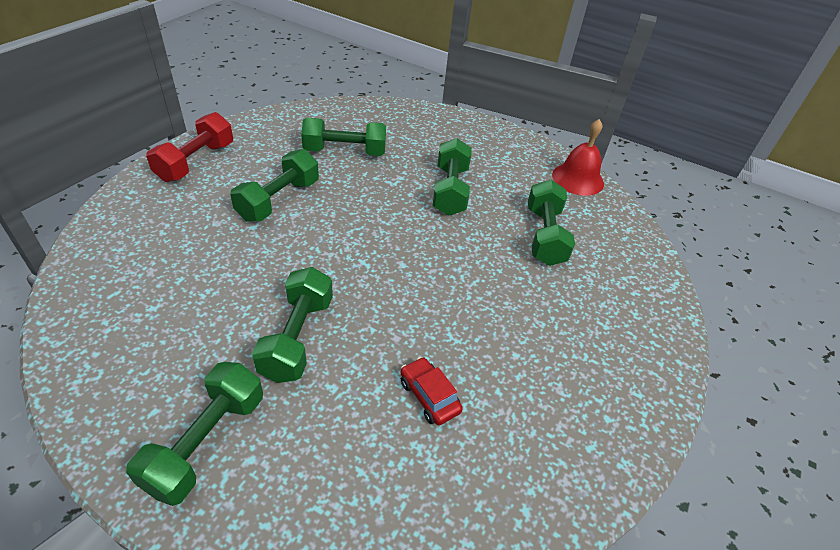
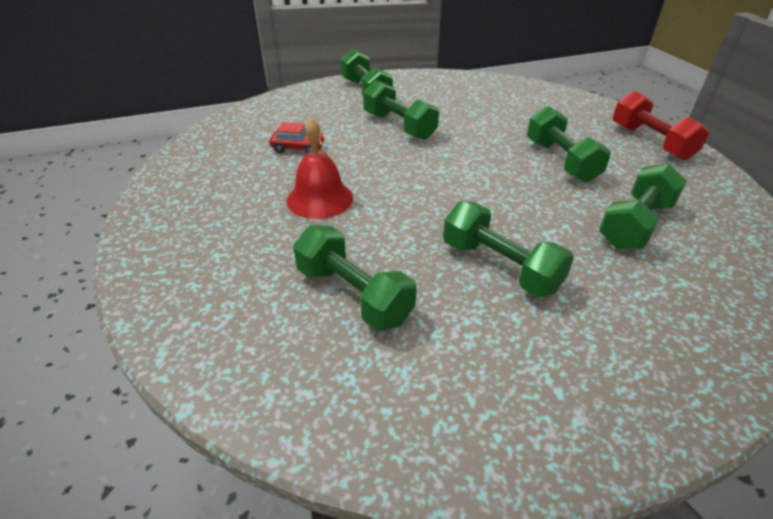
camera: 135 degrees right, 5 degrees down
red bell [552,119,604,196] -> red bell moved to [287,118,353,219]

